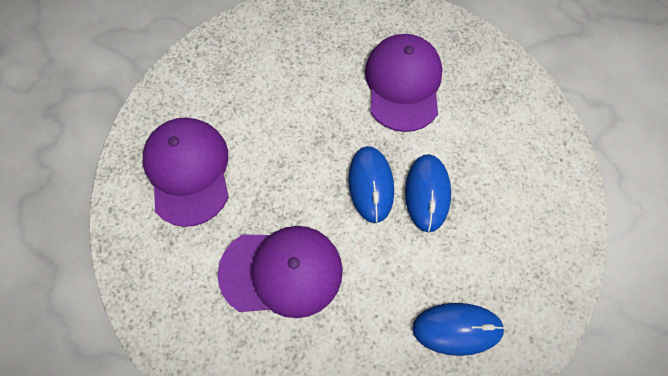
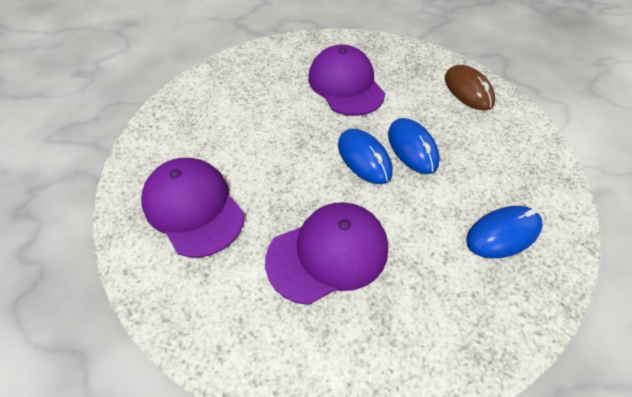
camera: 25 degrees left, 15 degrees down
none -> brown mouse [445,65,495,111]

